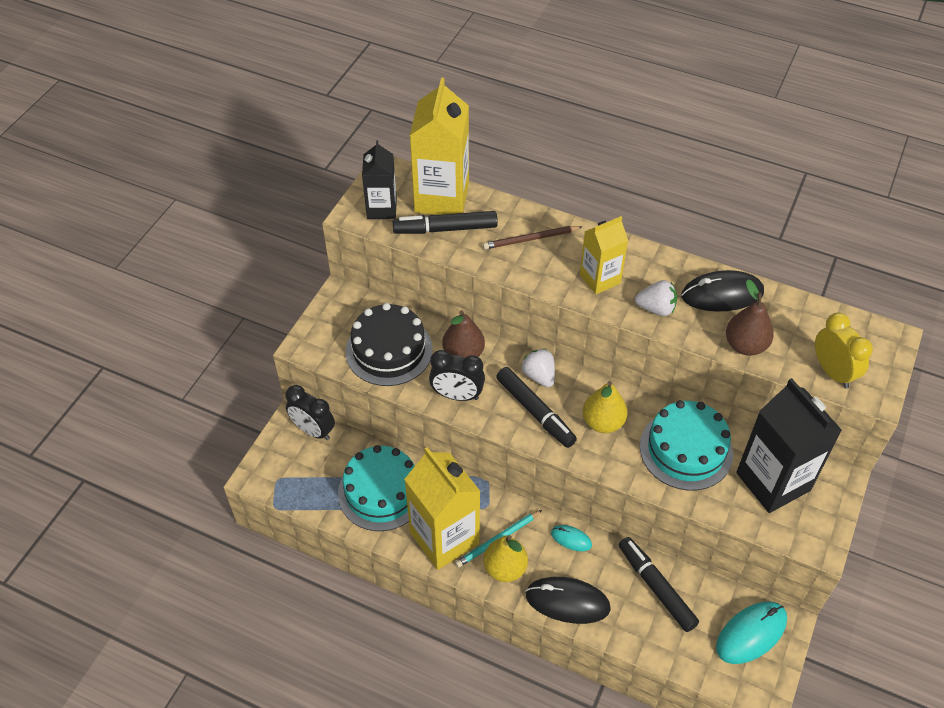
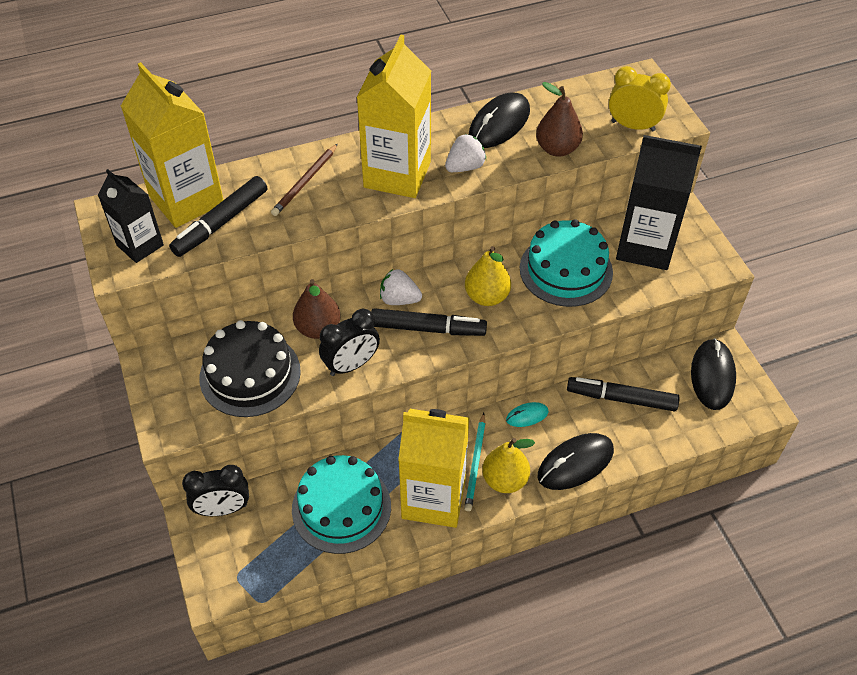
camera: 45 degrees left, 0 degrees up
yellow carton [580,216,628,294] -> yellow carton [357,35,431,198], size x1.70
turquoise mouse [716,602,787,664] -> black mouse [691,338,736,410]

